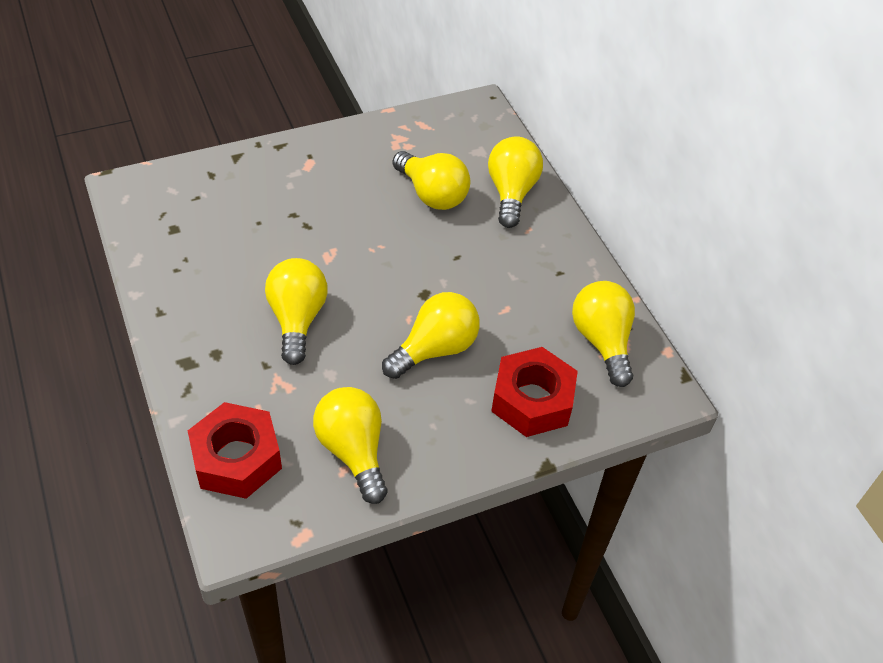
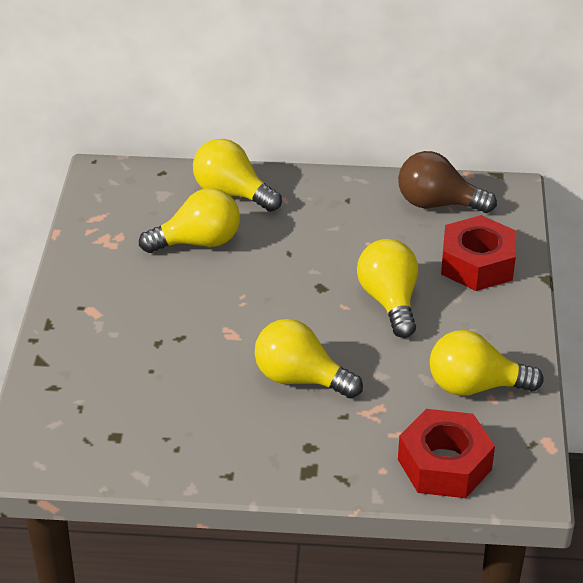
camera: 60 degrees left, 10 degrees down
yellow light bulb [572,281,635,387] -> brown light bulb [398,151,497,213]

